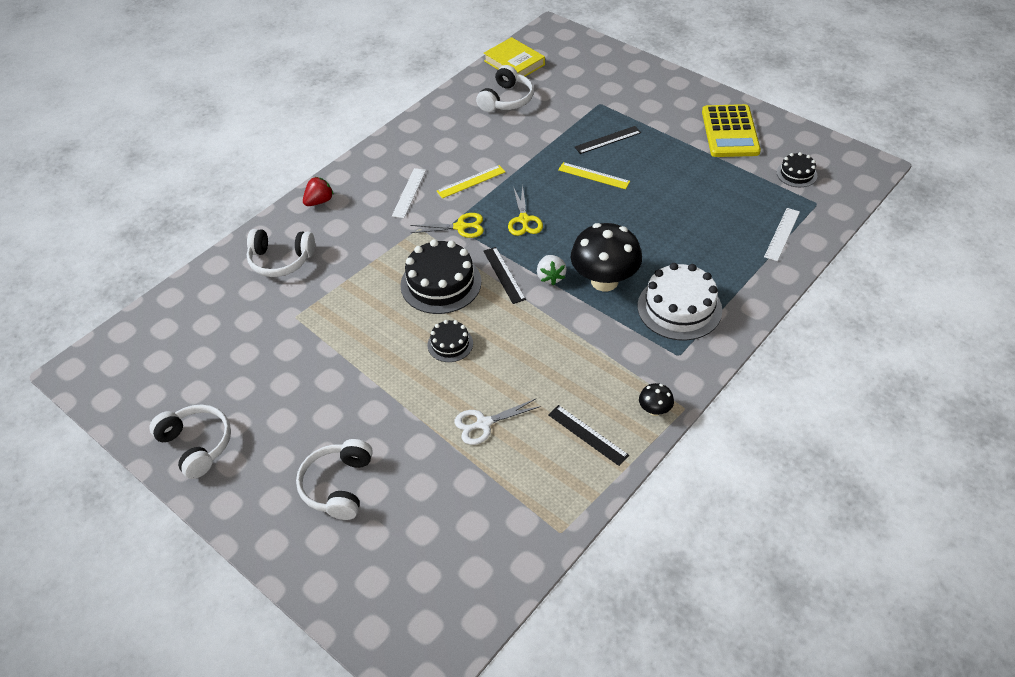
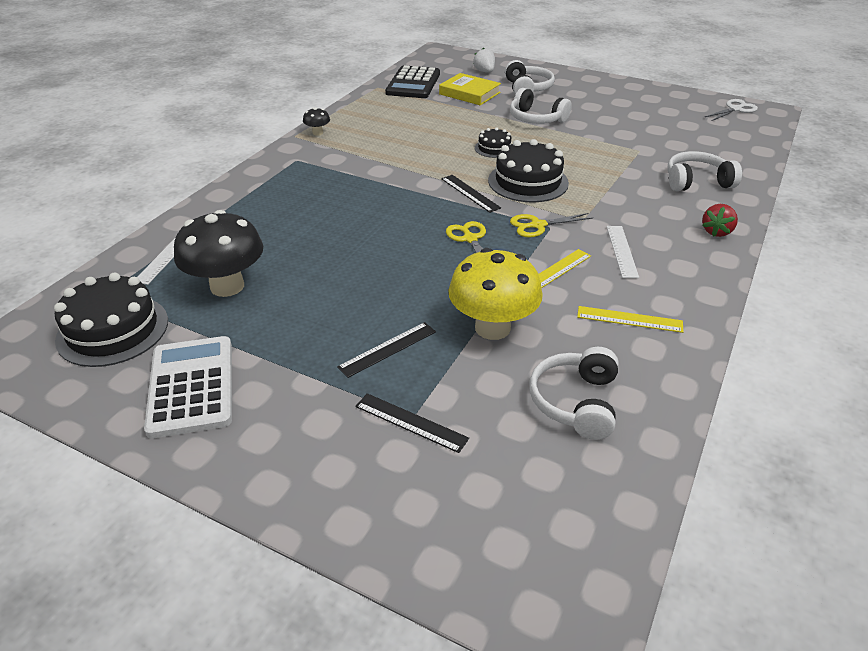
camera: 165 degrees right, 10 degrees down
white headphones [149,404,231,479] -> white headphones moved to [510,88,572,124]
white scissors [454,399,541,445] -> white scissors moved to [705,99,758,121]
yellow book [484,37,545,77] -> yellow book moved to [439,73,501,105]
white strawberry [537,255,567,286] -> white strawberry moved to [473,48,495,73]
black ruler [548,405,629,466] -> black ruler moved to [355,393,469,453]
yellow ruler [558,162,630,189] -> yellow ruler moved to [577,306,683,333]
black mushroom [571,223,642,291] -> black mushroom moved to [174,210,263,297]
white cake [638,263,722,341] -> none
yellow calculator [702,104,761,157] -> white calculator [144,336,232,439]
black cake [777,152,817,187] -> black cake [54,272,168,367], size x1.87
none -> black calculator [385,65,440,98]
none -> yellow mushroom [448,248,543,340]

